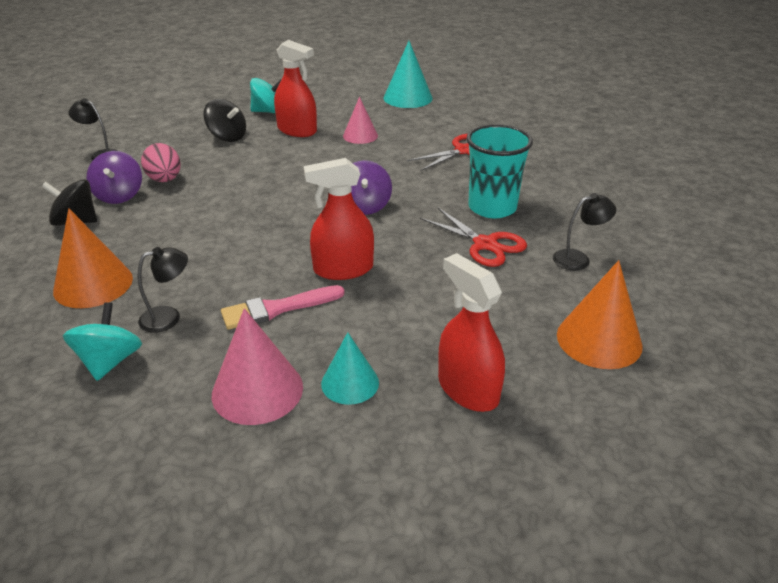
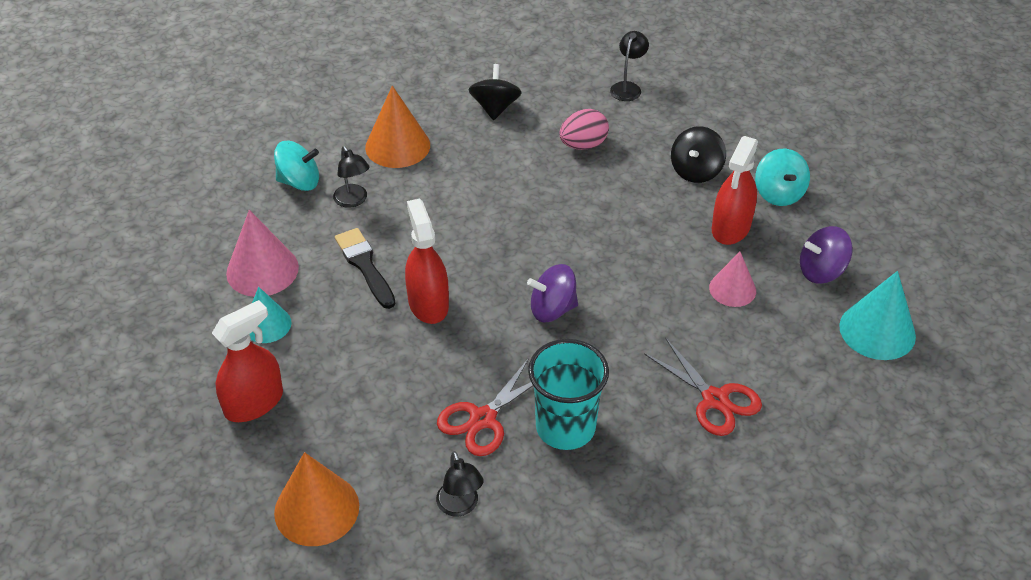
camera: 85 degrees right, 10 degrees up
purple spinning top [87,151,142,204] -> purple spinning top moved to [800,226,853,284]
pink brush [221,285,345,330] -> black brush [335,228,396,309]

